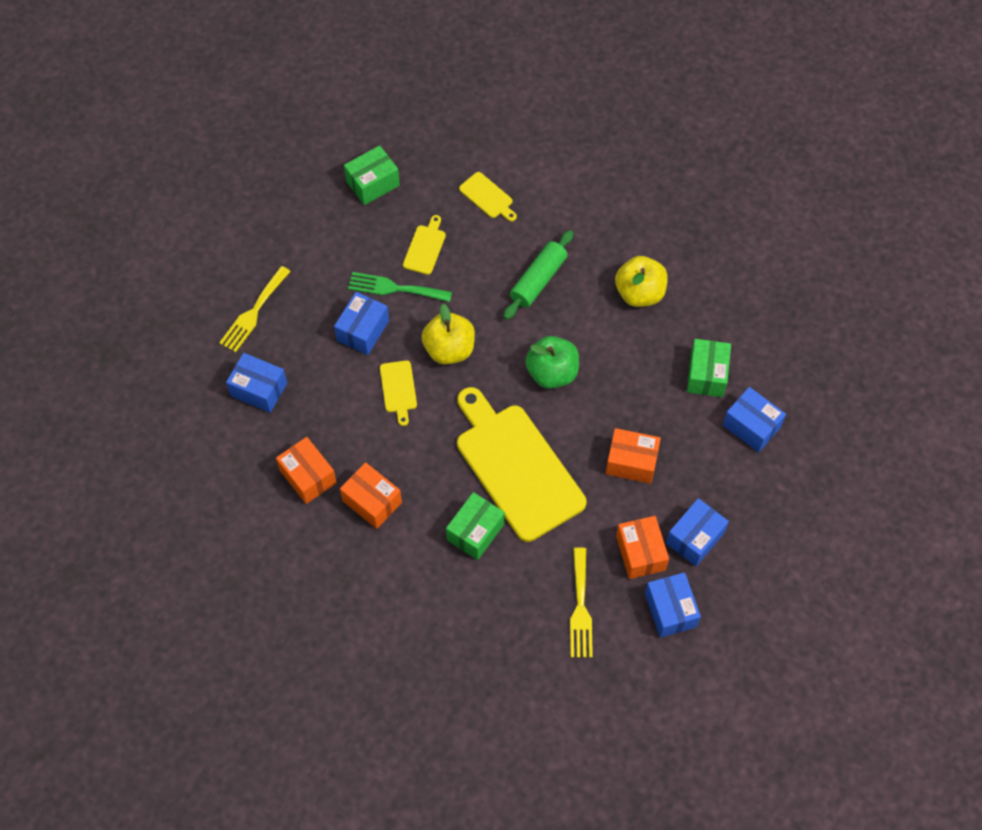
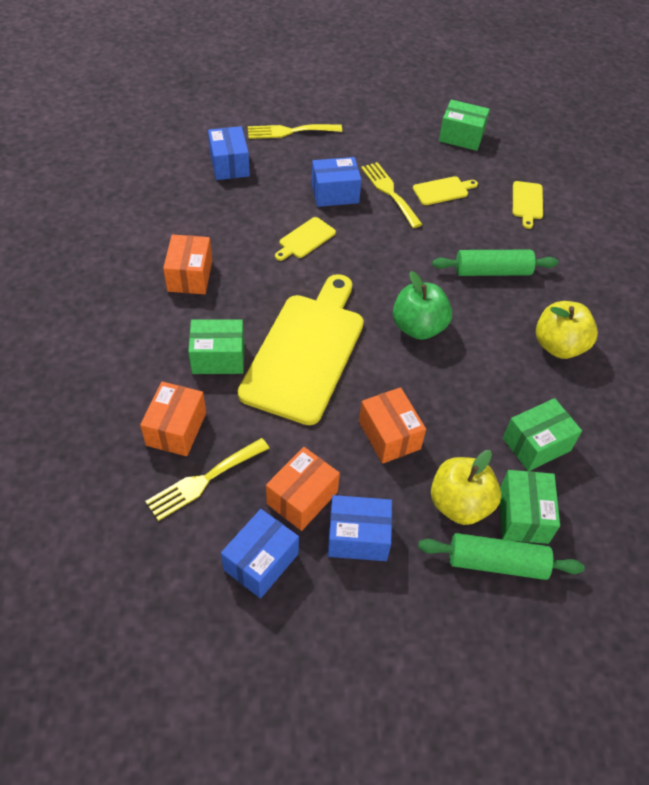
camera: 50 degrees right, 10 degrees down
orange box [276,437,337,504] -> orange box moved to [140,382,206,456]
green fork [348,272,452,302] -> yellow fork [361,162,423,228]
yellow apple [422,304,475,365] -> yellow apple moved to [431,450,501,525]
blue box [723,387,786,452] -> green box [500,470,560,544]
none -> green rolling pin [418,533,585,580]

